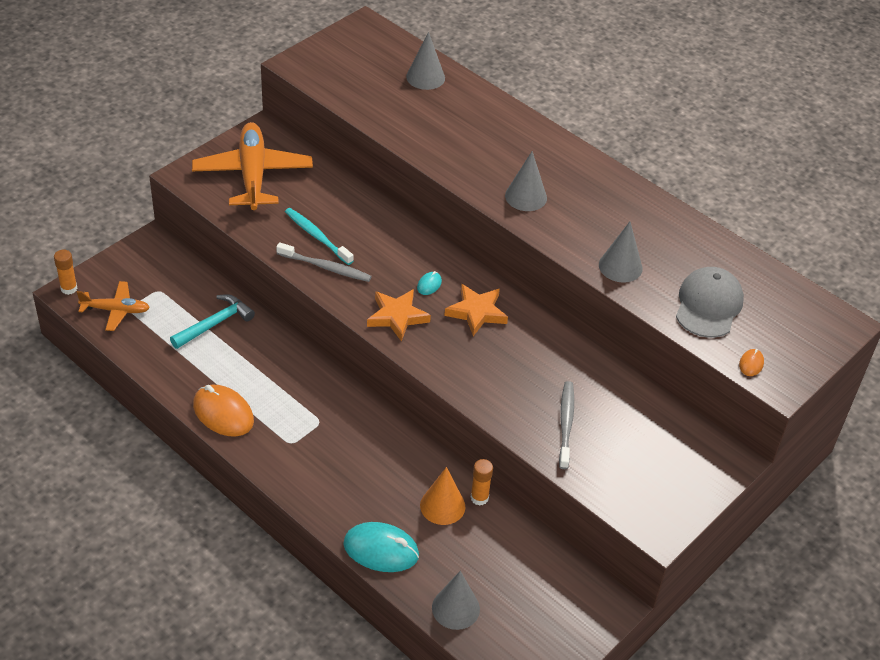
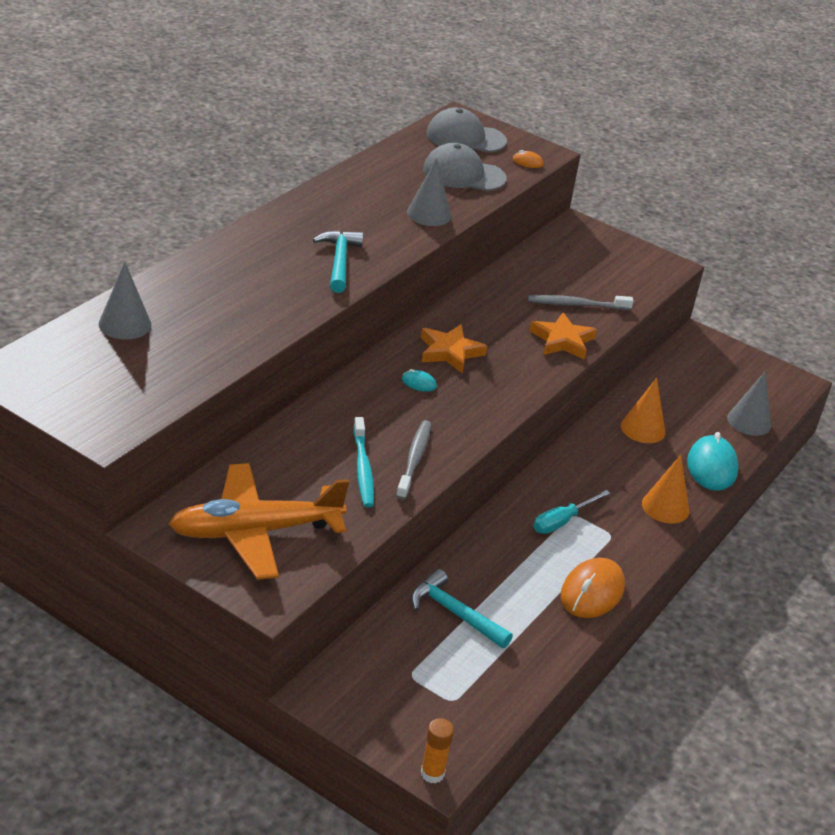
camera: 100 degrees left, 10 degrees down
orange plane [77,281,150,331] -> none
turquoise toothbrush [285,208,353,265] -> turquoise toothbrush turned 45 degrees counterclockwise [353,417,374,508]
orange star [367,289,431,342] -> orange star moved to [529,312,597,360]
orange glue stick [470,459,493,506] -> none
grey cone [505,151,547,211] -> turquoise hammer [313,230,364,293]
none -> grey cap [427,108,507,153]
none -> turquoise screwdriver [533,490,611,534]
none -> orange cone [642,455,689,524]

